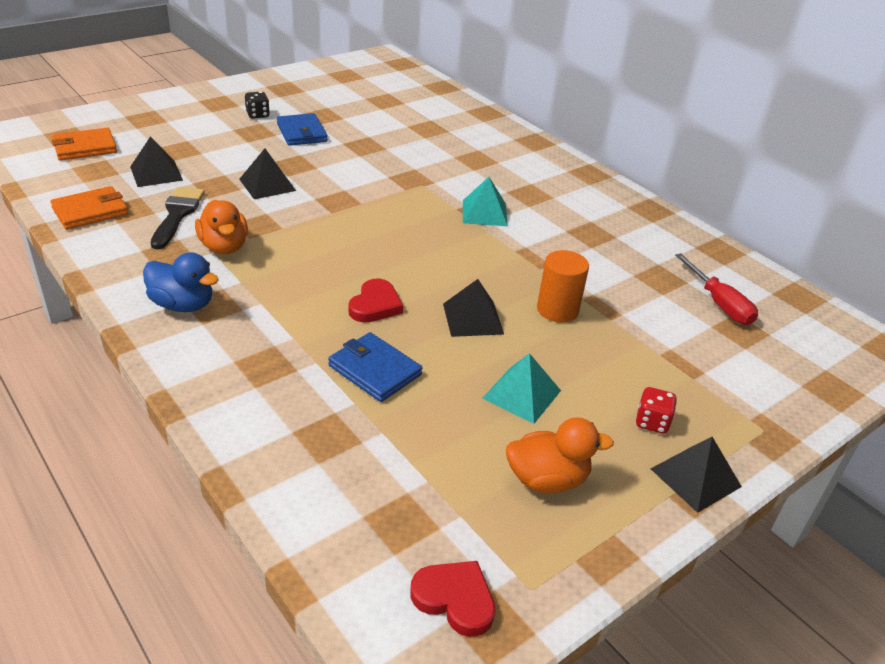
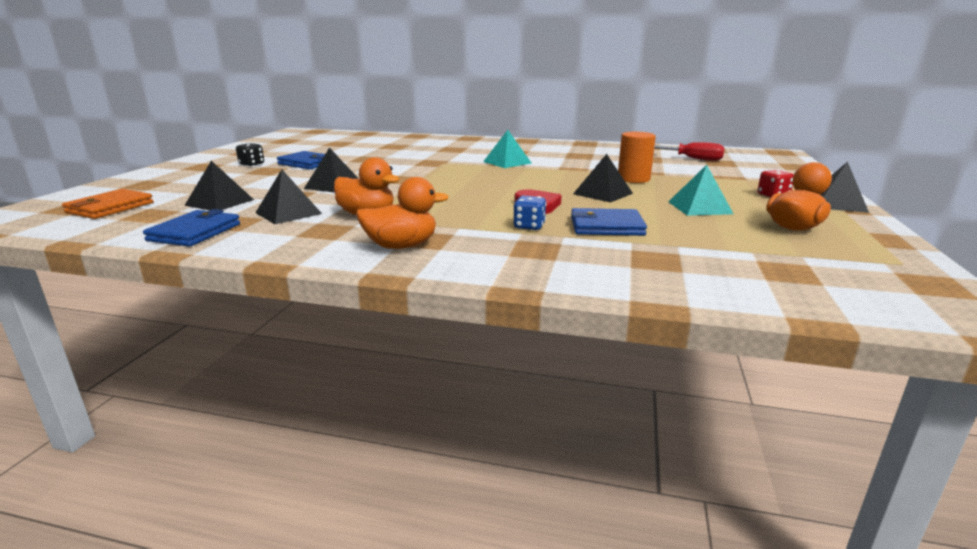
camera: 35 degrees left, 15 degrees down
orange wallet [50,186,128,230] -> blue wallet [143,209,240,247]
blue duck [143,252,219,312] -> orange duck [356,177,449,249]
black brush [151,187,205,250] -> black pyramid [256,170,322,224]
red heart [410,561,495,637] -> none
none -> blue dice [513,196,547,230]

